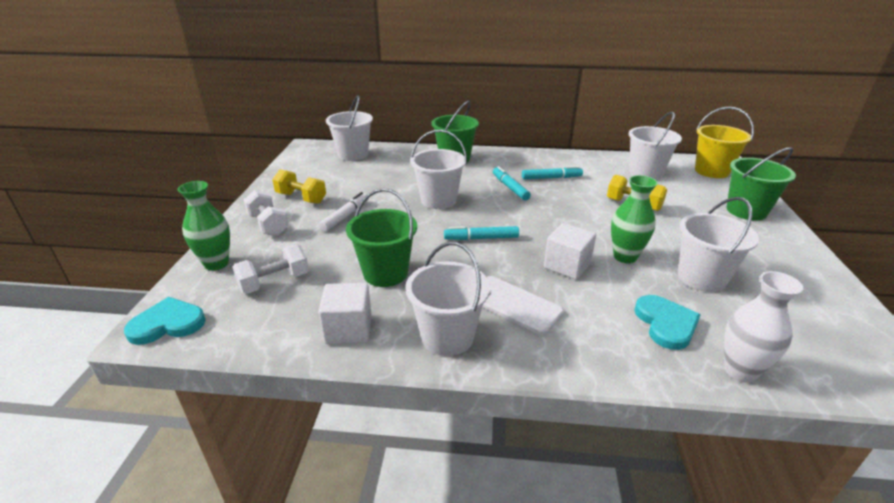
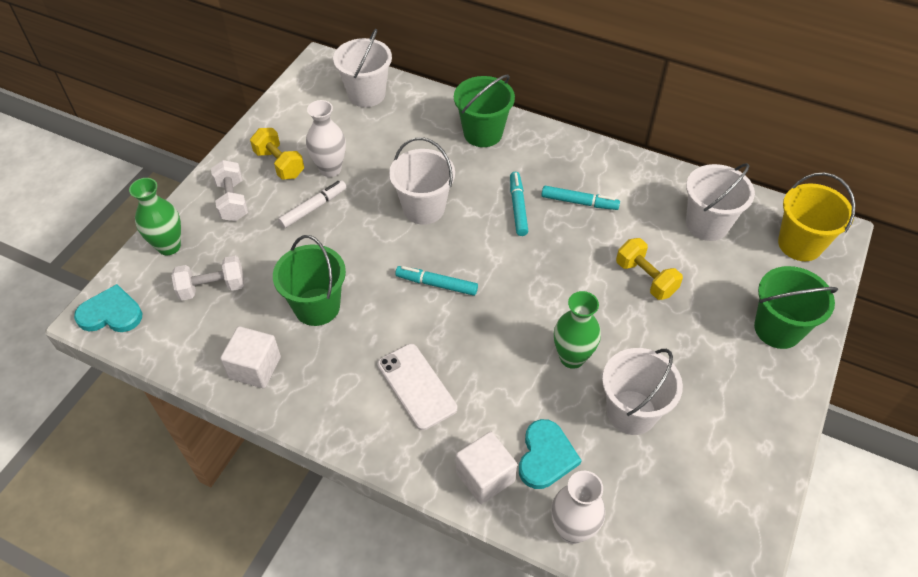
camera: 20 degrees right, 20 degrees up
white bucket [405,242,490,356] -> none
white cube [544,223,596,280] -> white cube moved to [456,432,517,504]
none -> white vase [306,100,346,177]

